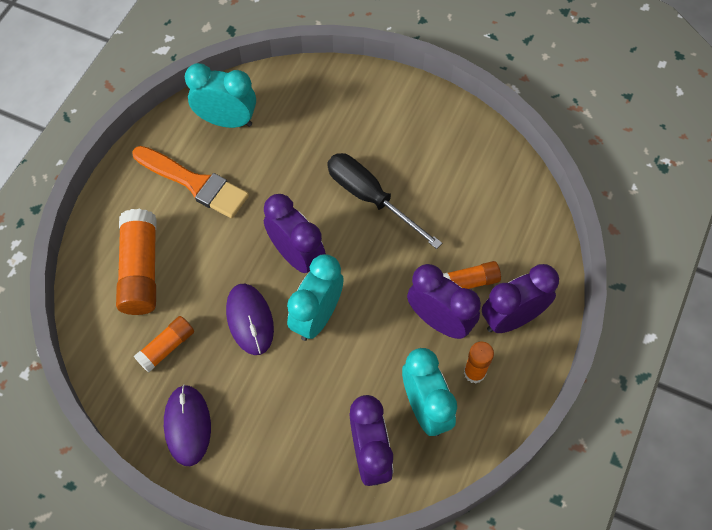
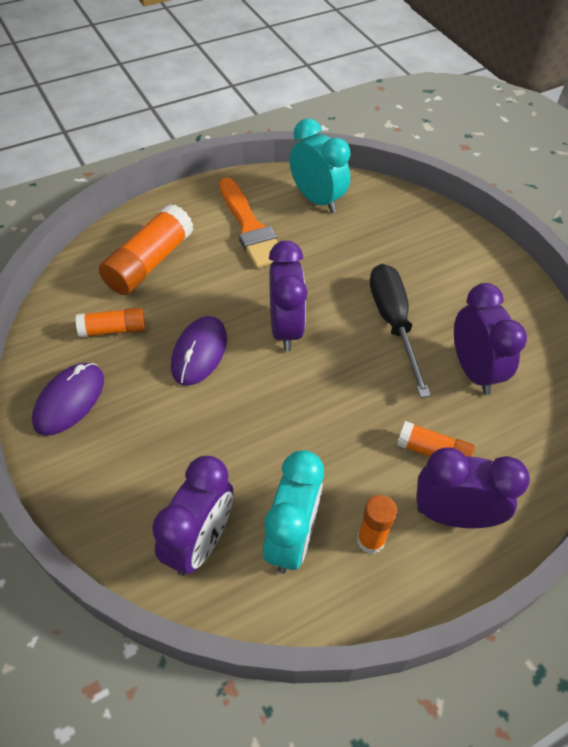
camera: 35 degrees right, 10 degrees down
turquoise clock [287,254,344,341] -> none
purple clock [407,264,481,339] -> purple clock moved to [454,283,527,395]

